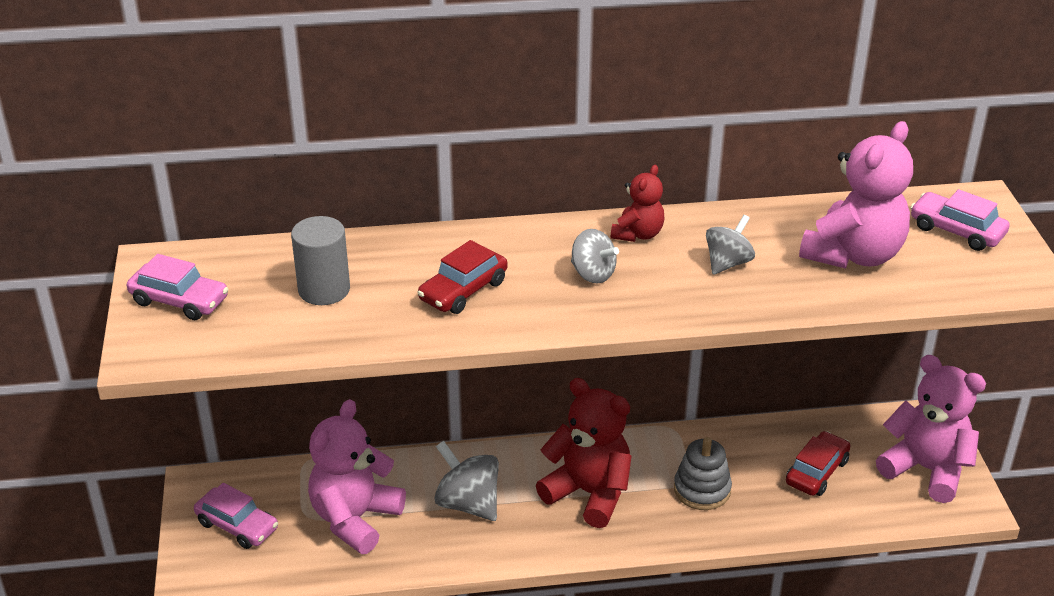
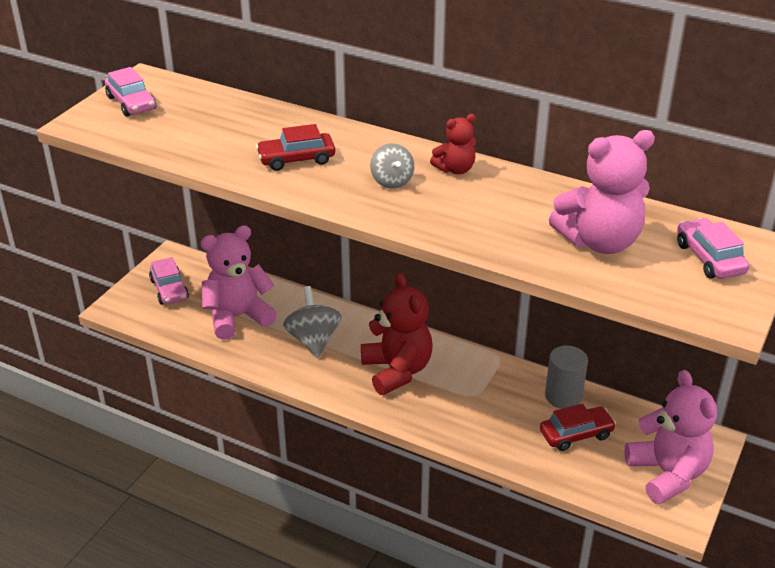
camera: 35 degrees right, 0 degrees up
grey cylinder [291,216,350,305] -> grey cylinder moved to [545,346,588,409]
grey stacking toy [674,437,732,510] -> none
grey spinning top [706,215,755,275] -> none

